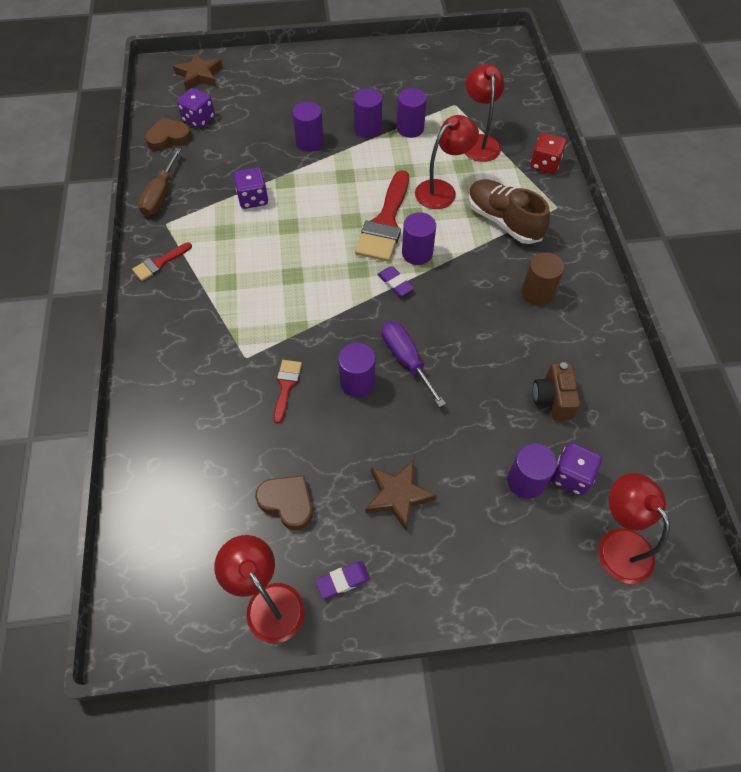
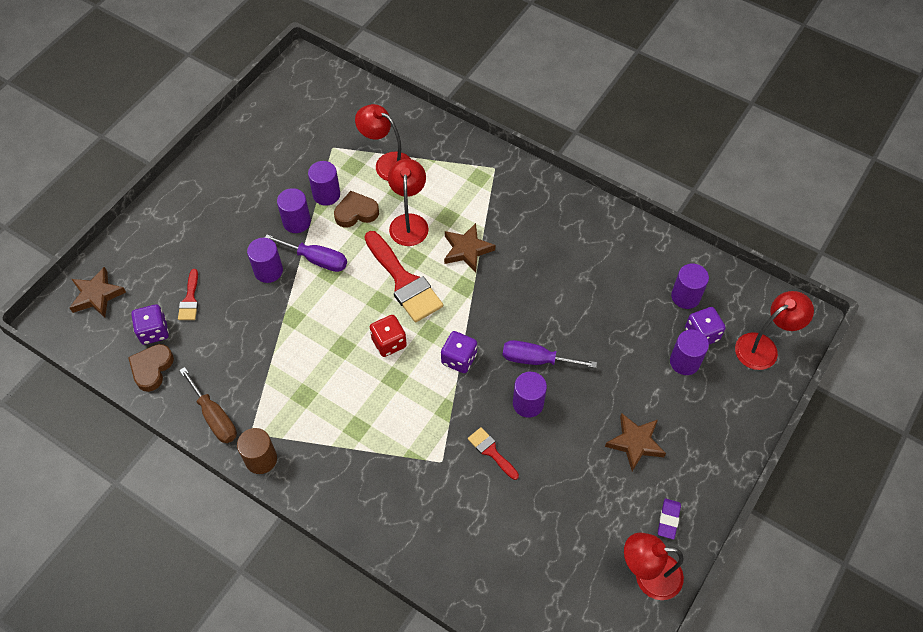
camera: 50 degrees left, 0 degrees up
red brush [132,242,192,281] -> red brush moved to [178,269,198,320]
purple dice [234,168,268,209] -> purple dice moved to [441,331,477,373]
brown heart [255,475,313,530] -> brown heart moved to [334,191,379,228]
purple eraser [377,266,414,296] -> none
purple cylinder [402,212,436,265] -> purple cylinder moved to [671,264,709,309]
brown shoe [468,179,550,244] -> none
brown cylinder [522,252,564,306] -> brown cylinder moved to [237,428,277,474]
red dice [530,133,566,174] -> red dice moved to [370,315,407,357]
brown camera [533,362,580,420] -> none
red lamp [598,473,670,584] -> red lamp turned 135 degrees clockwise [735,291,814,370]
none -> purple screwdriver [265,235,347,272]
none -> brown star [444,223,495,272]

